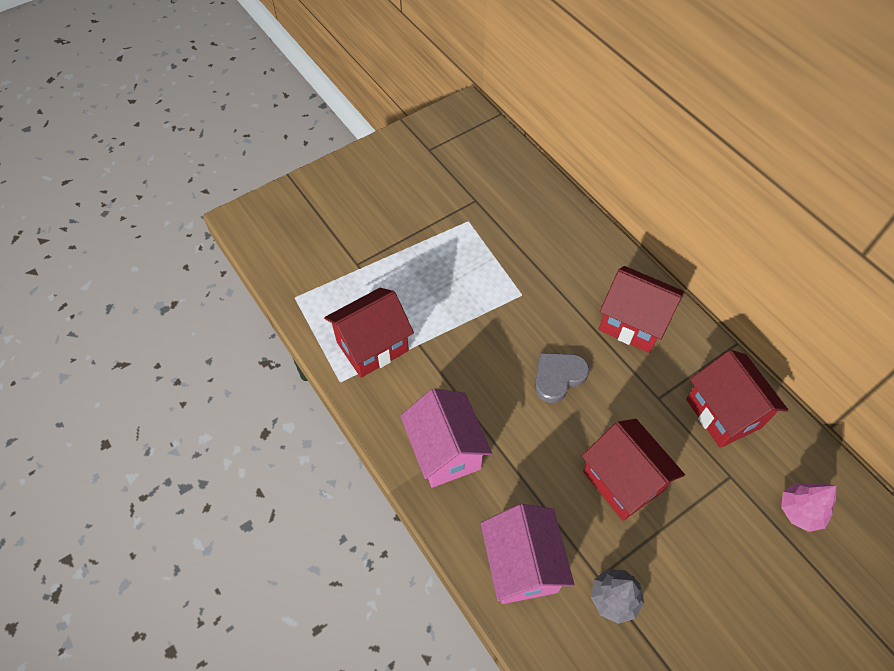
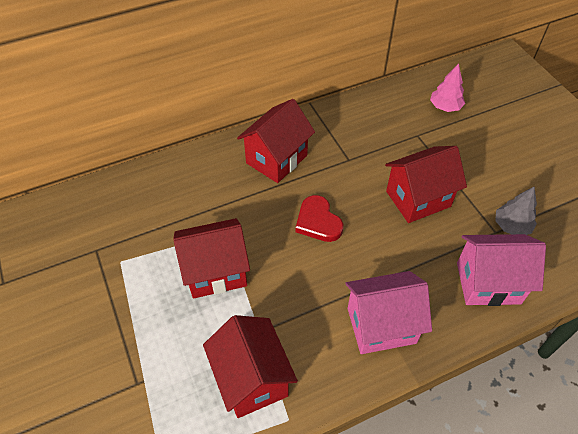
camera: 80 degrees left, 5 degrees down
grey heart [535,353,590,403] -> red heart [295,195,343,242]
red house [686,350,788,448] -> red house moved to [173,218,250,299]

